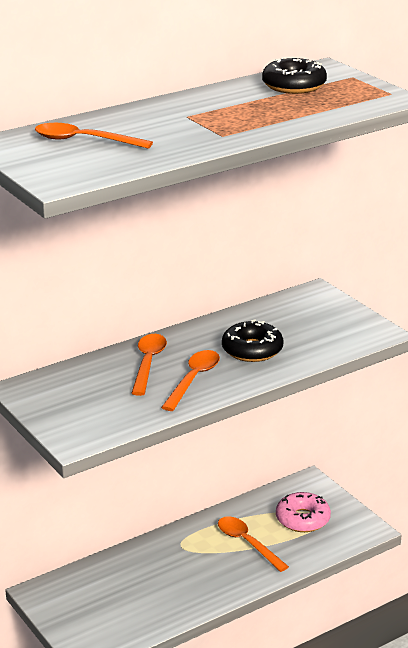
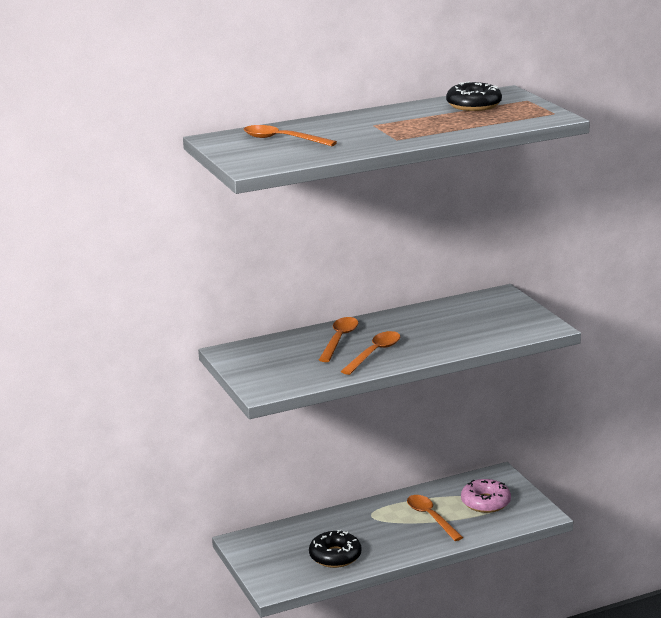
camera: 10 degrees right, 5 degrees down
black donut [222,319,283,362] -> black donut moved to [309,529,361,568]

